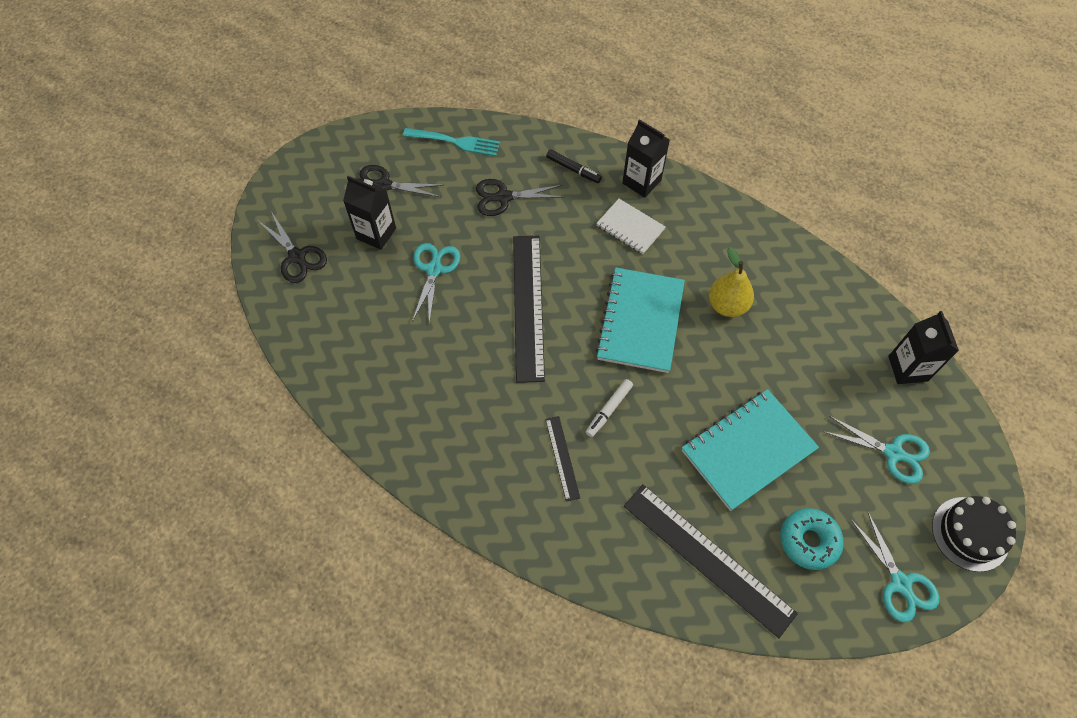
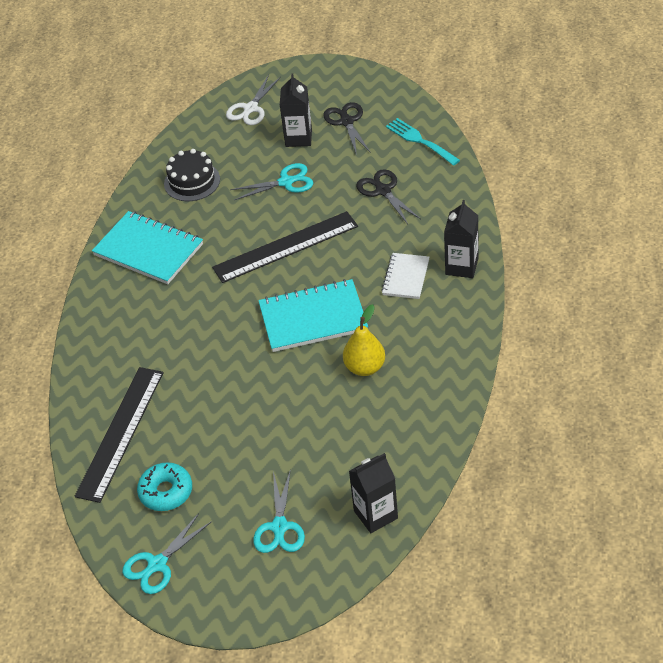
camera: 70 degrees right, 15 degrees down
black scissors [258,213,327,283] -> white scissors [226,75,281,125]
turquoise fork [403,128,500,156] -> turquoise fork turned 150 degrees clockwise [386,118,460,166]
black ruler [545,416,580,501] -> none
black marker [546,149,602,183] -> none
white marker [586,379,633,437] -> none
turquoise notebook [682,389,819,511] -> turquoise notebook moved to [92,211,203,284]
black cake [932,496,1016,572] -> black cake moved to [164,149,220,201]

